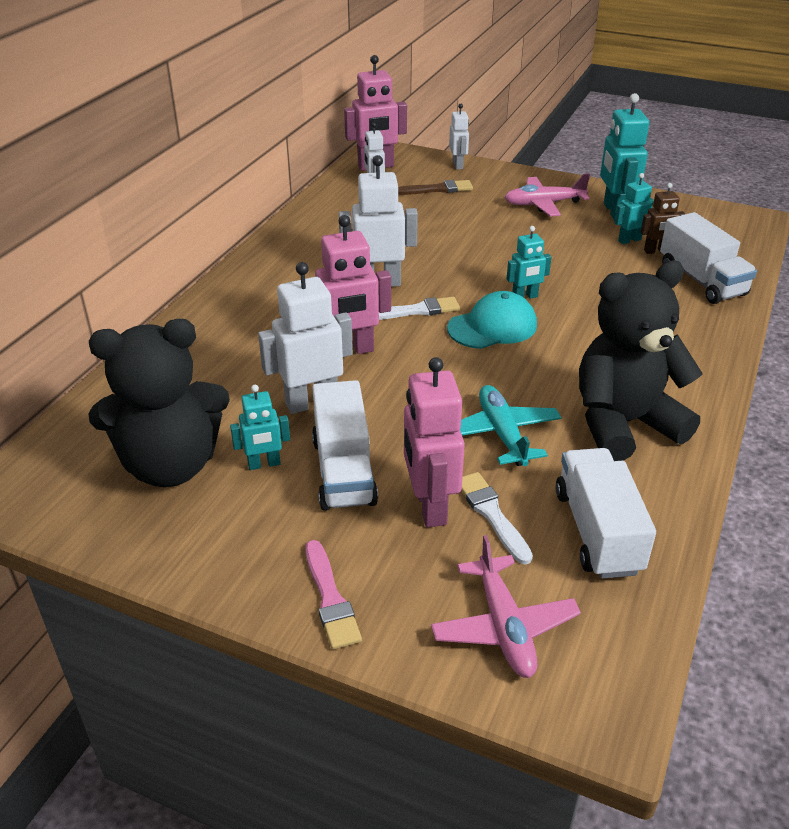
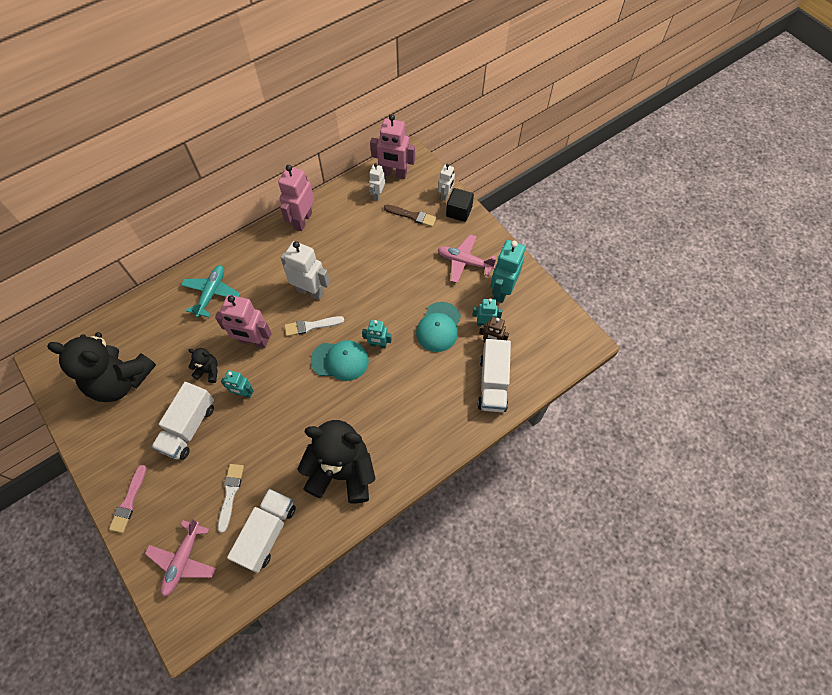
camera: 30 degrees right, 25 degrees up
turquoise robot [230,385,290,470] -> turquoise robot moved to [221,370,254,398]
white robot [258,262,353,414] -> black teddy bear [188,348,218,383]
white brush [379,297,460,320] -> white brush turned 150 degrees clockwise [284,316,344,336]
pink robot [404,357,465,527] -> pink robot moved to [278,165,314,231]
turquoise plane [460,385,562,466] -> turquoise plane moved to [181,265,240,317]
none -> turquoise cap [416,302,461,352]
none -> black cube [446,188,474,222]

